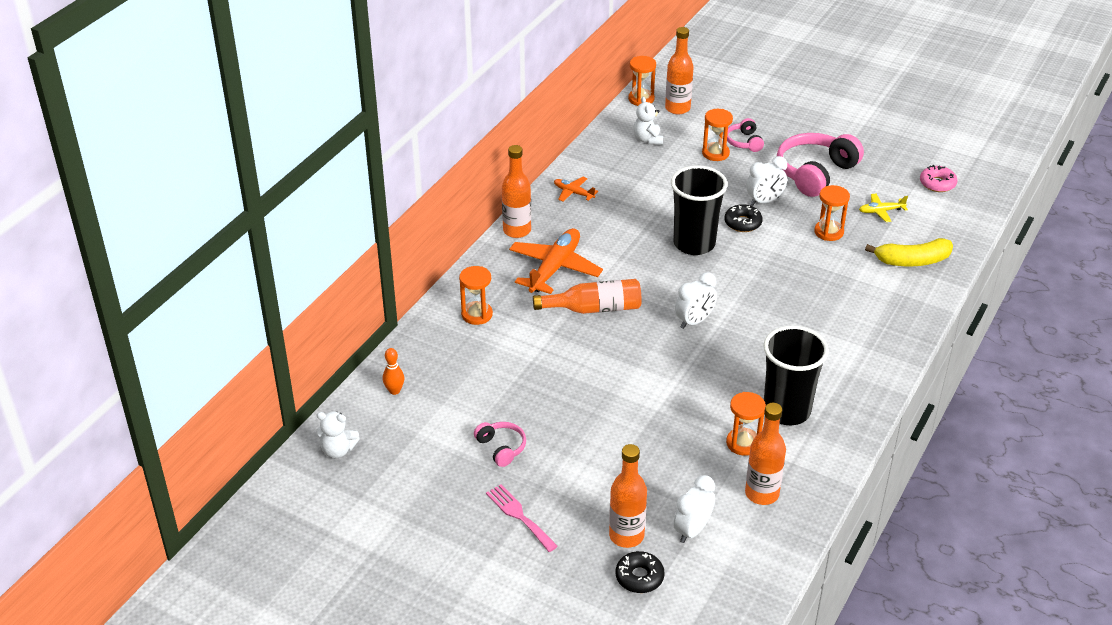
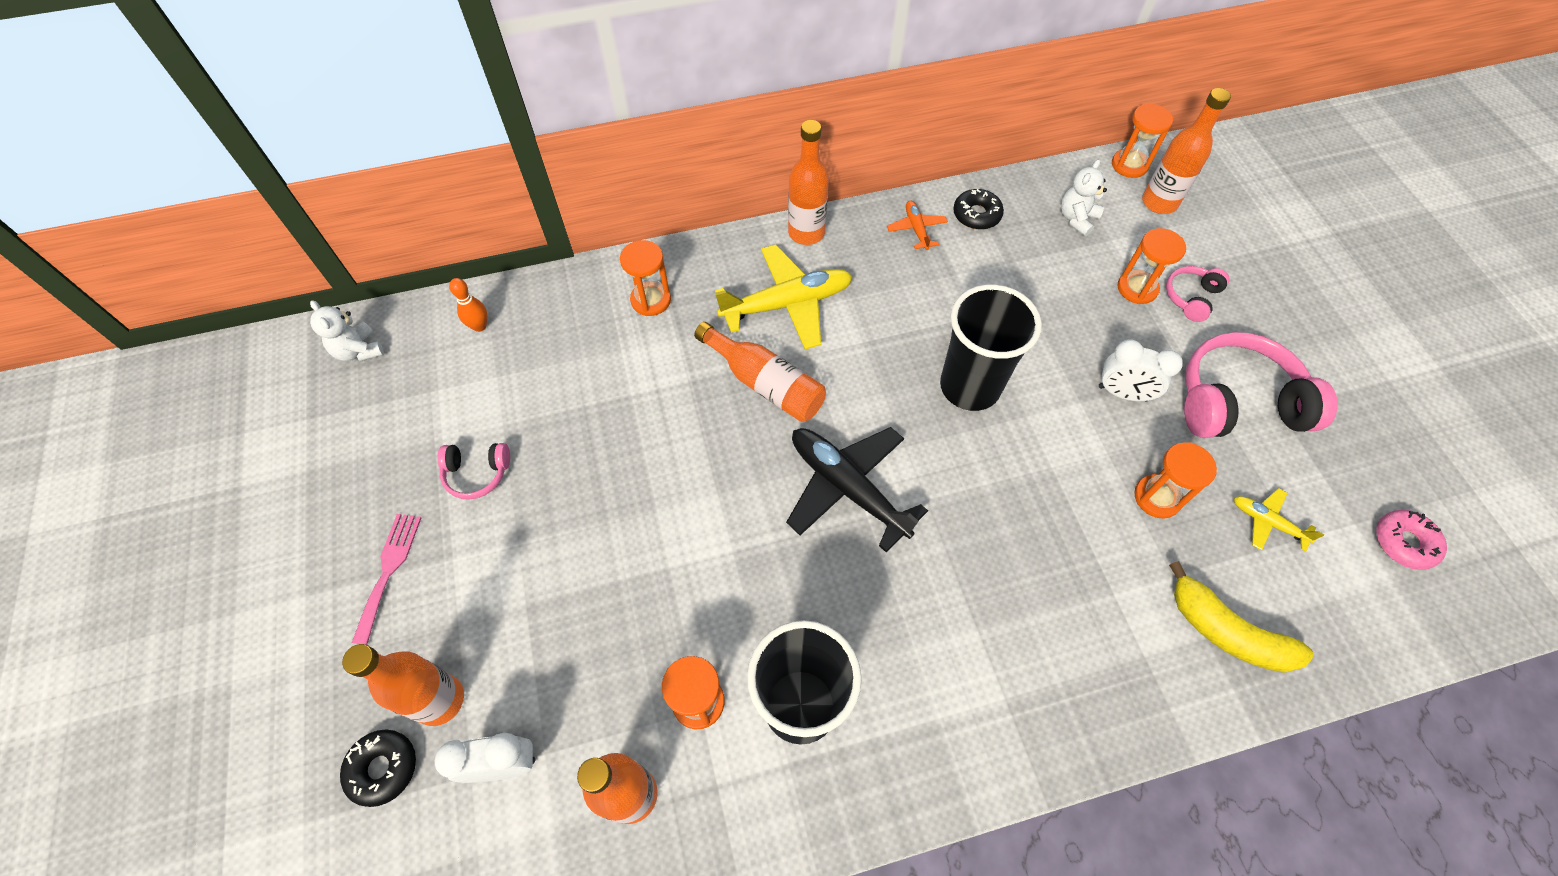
camera: 45 degrees right, 20 degrees up
pink headphones [474,422,526,467] -> pink headphones turned 75 degrees clockwise [437,443,510,500]
orange plane [509,228,603,294] -> yellow plane [715,245,852,349]
white clock [675,272,717,329] -> black plane [786,427,928,552]
black donut [724,204,763,232] -> black donut moved to [953,189,1004,230]

